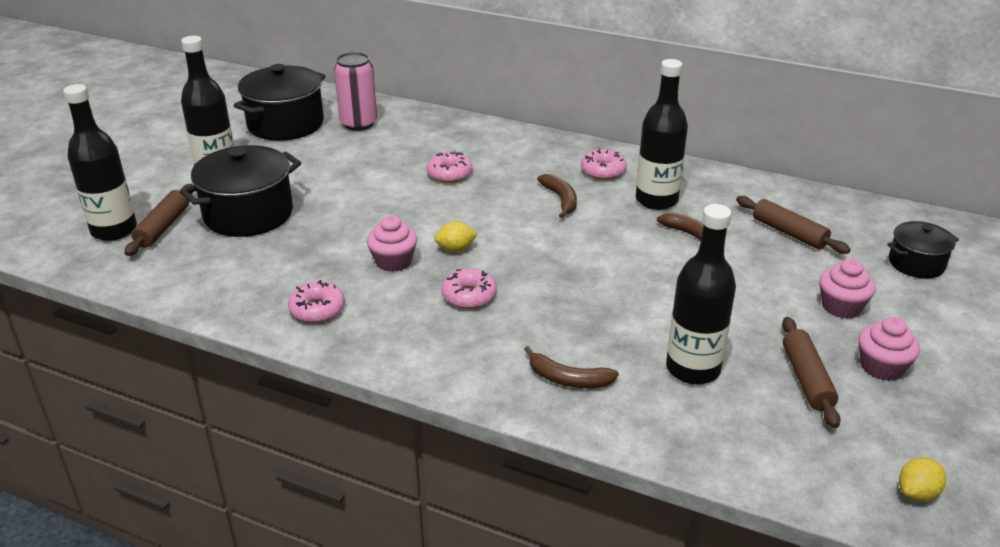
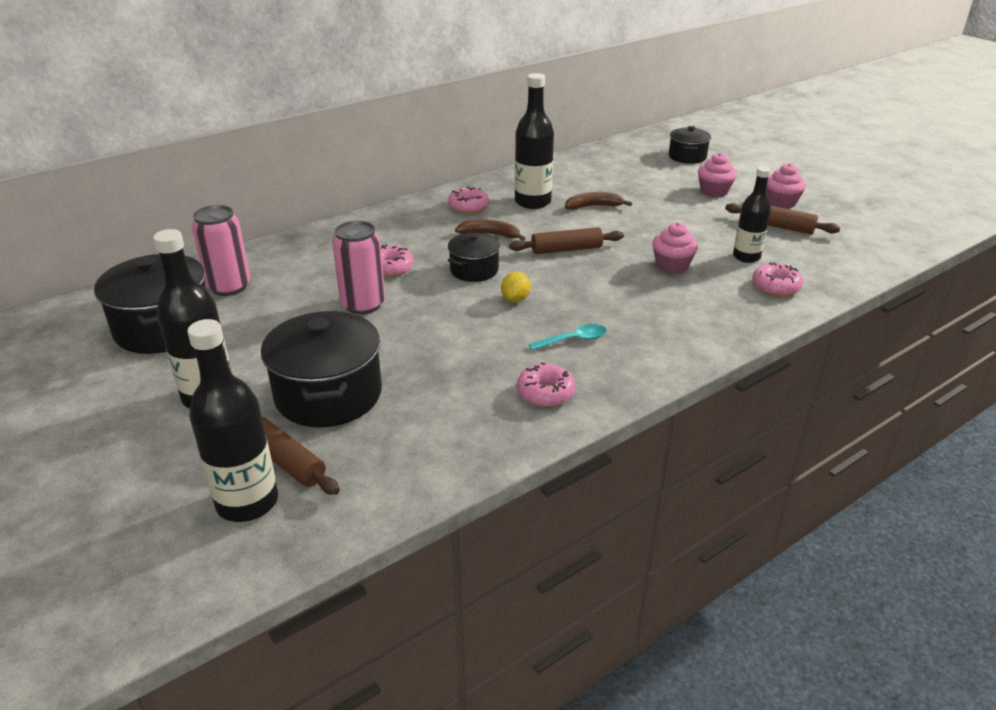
camera: 60 degrees left, 0 degrees up
pink cupcake [367,215,417,272] -> pink cupcake moved to [652,222,698,274]
pink donut [441,268,497,309] -> pink donut moved to [752,262,803,296]
brown banana [524,346,619,388] -> none
black bottle [666,204,736,385] -> black bottle [733,166,771,263], size x0.66
brown rolling pin [736,196,851,254] -> brown rolling pin moved to [509,227,624,254]
yellow lemon [899,457,946,501] -> none
none -> pink can [332,221,385,314]
none -> black pot [448,233,500,282]
none -> turquoise spoon [528,324,607,350]

